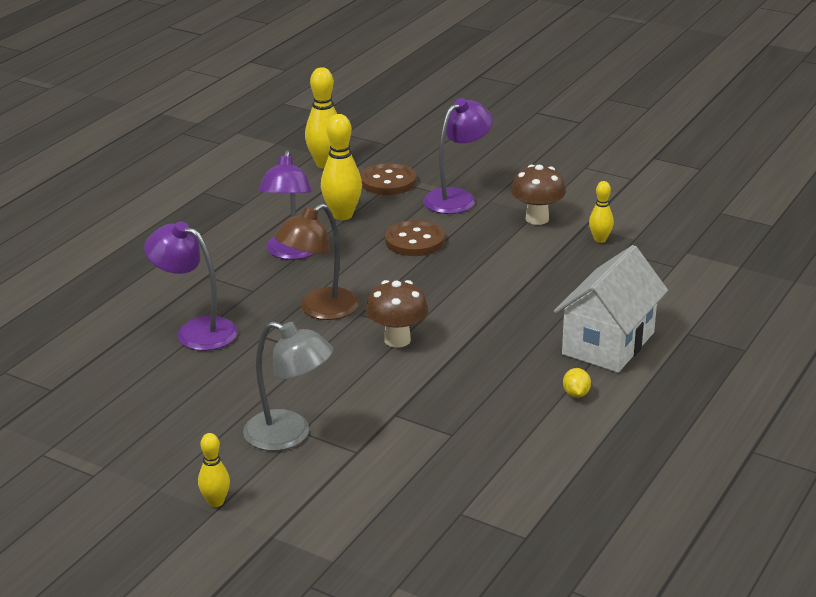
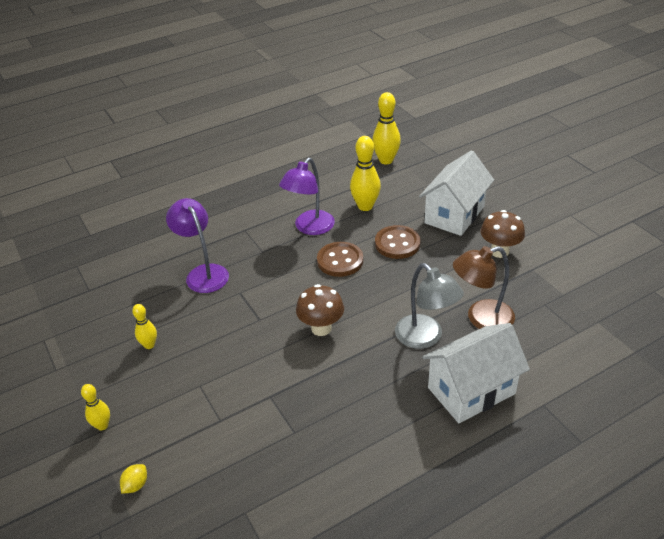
camera: 30 degrees right, 10 degrees up
grey lamp [243,321,333,451] -> grey lamp moved to [395,263,464,349]
brown lamp [274,204,359,320] -> brown lamp moved to [453,246,515,329]
brown button [360,163,416,195] -> brown button moved to [317,242,363,277]
purple lamp [423,98,493,214] -> white house [419,150,494,236]
yellow lemon [563,368,591,398] -> yellow lemon moved to [120,464,147,494]
yellow bowling pin [589,181,614,243] -> yellow bowling pin moved to [132,304,157,349]

